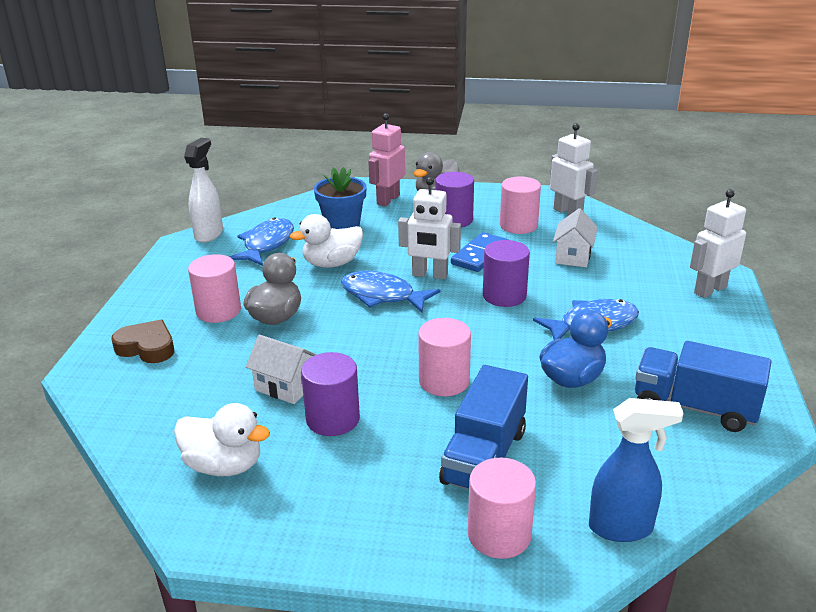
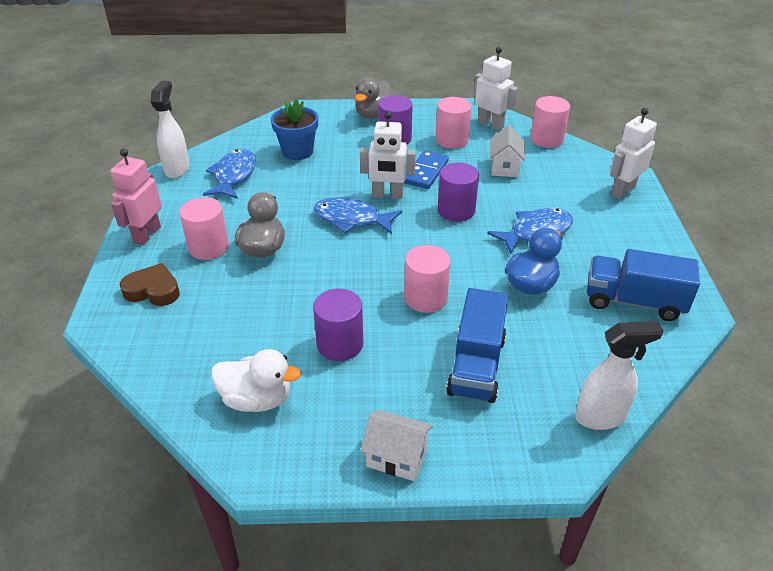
camera: 10 degrees left, 10 degrees up
white house [246,335,317,404] -> white house moved to [361,410,433,481]
white duck [290,214,363,268] -> none
pink robot [368,113,405,207] -> pink robot moved to [111,149,162,245]
pink cylinder [468,458,536,559] -> pink cylinder moved to [530,96,570,148]
blue spray bottle [589,398,683,542] -> white spray bottle [575,321,663,430]

